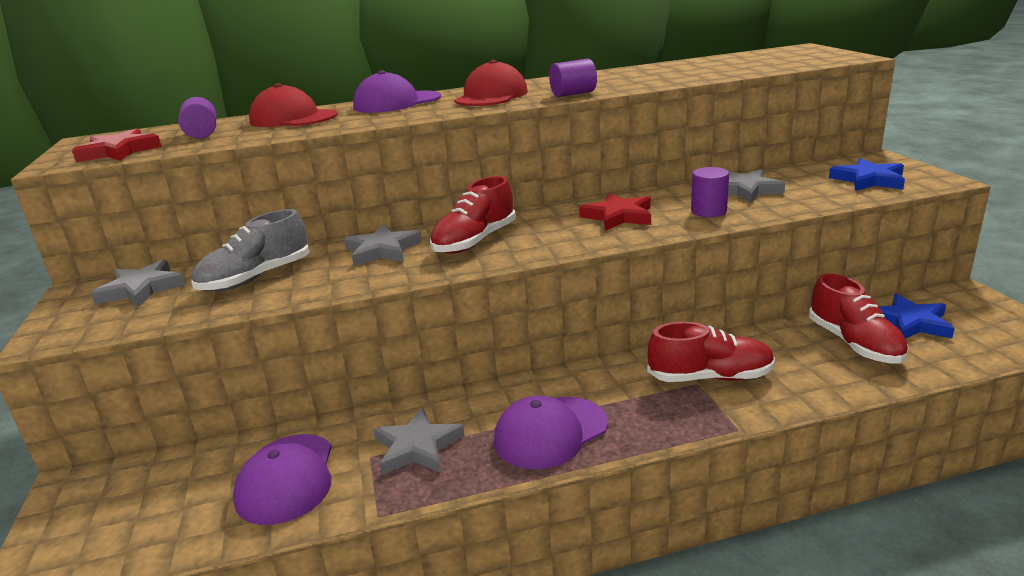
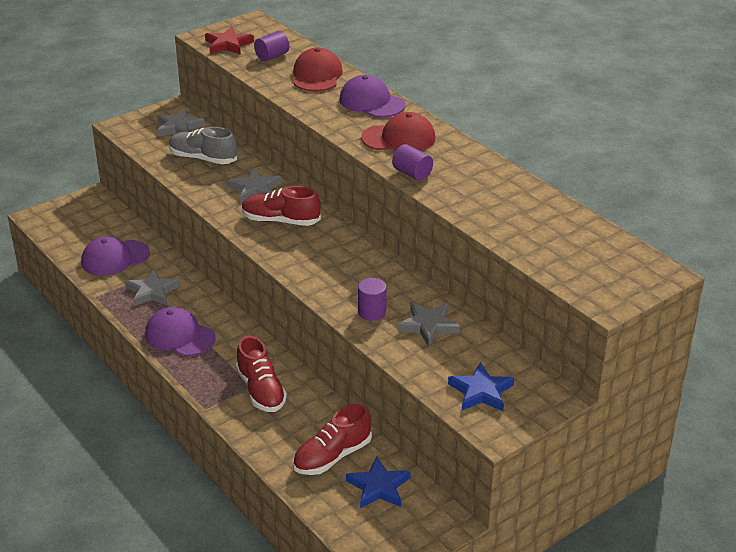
camera: 65 degrees right, 10 degrees up
red star [579,193,651,231] -> none

